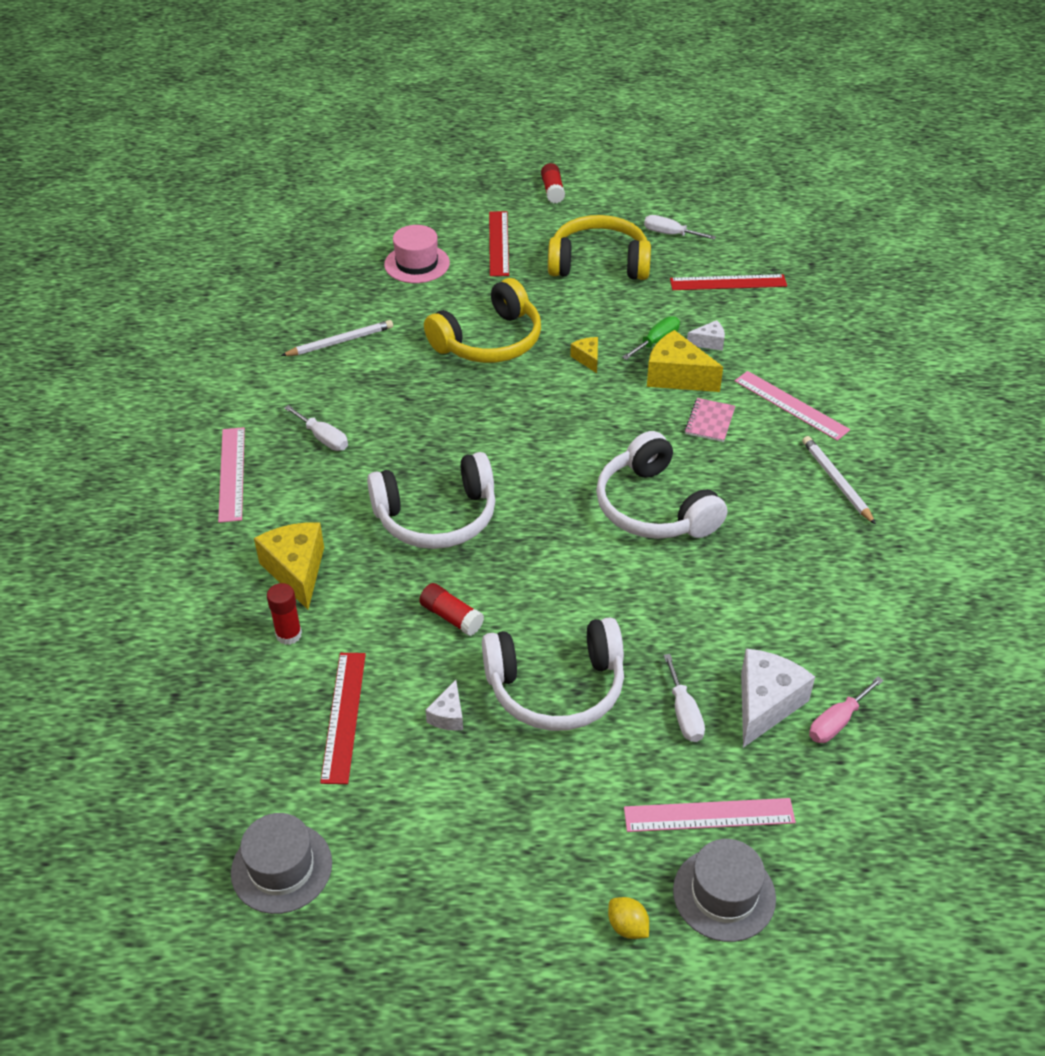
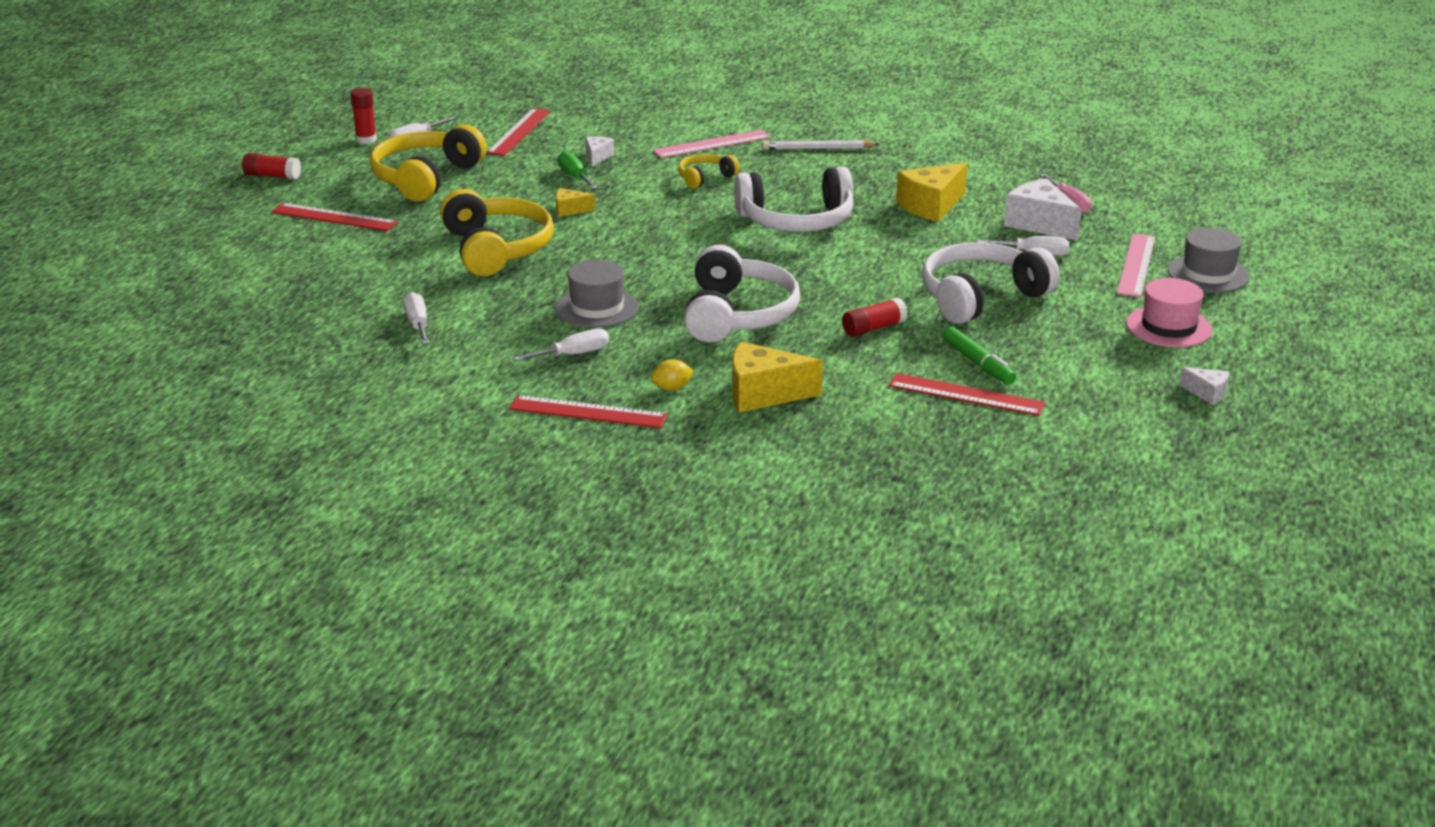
camera: 70 degrees left, 15 degrees down
pink ruler [218,427,245,523] -> red ruler [509,395,668,428]
grey hat [231,813,332,914] -> grey hat moved to [556,260,639,328]
red glue stick [267,583,302,645] -> red glue stick moved to [351,88,377,144]
white pencil [281,320,393,356] -> white screwdriver [403,292,430,344]
pink hat [384,225,450,283] -> pink hat moved to [1126,278,1213,347]
white cheese [425,680,463,731] -> white cheese moved to [1179,367,1229,405]
white headphones [482,617,624,731] -> white headphones turned 135 degrees counterclockwise [922,242,1060,324]
yellow lemon [608,897,649,939] -> yellow lemon moved to [651,359,694,391]
yellow cheese [647,330,723,392] -> yellow cheese moved to [896,163,968,222]
pink notebook [685,398,735,442] -> yellow headphones [678,154,740,189]
none -> green marker [943,327,1016,385]

